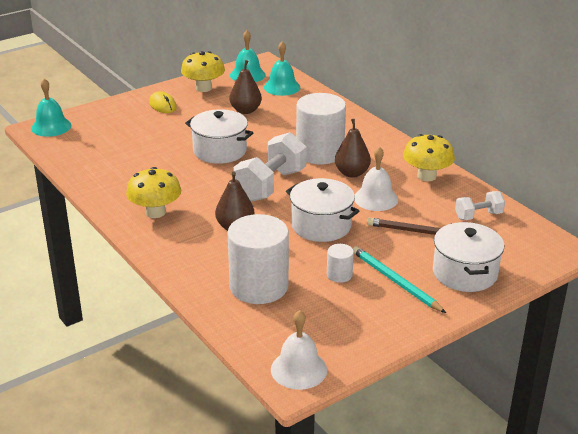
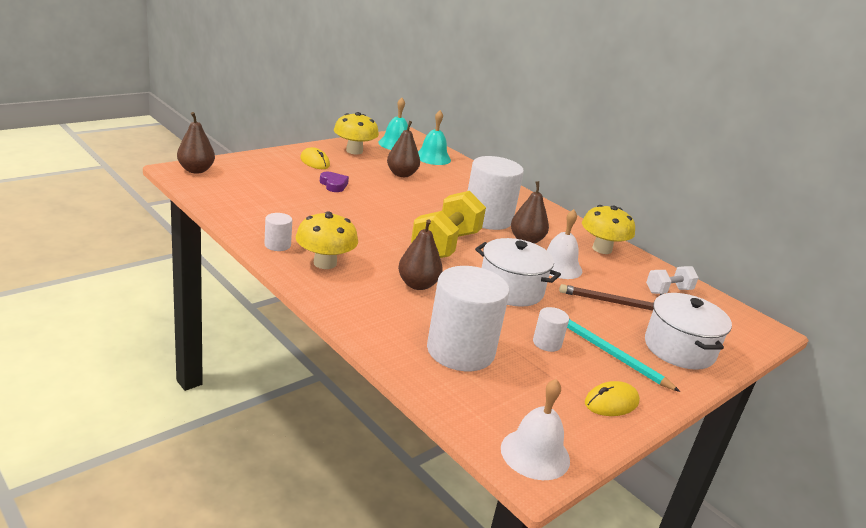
camera: 10 degrees left, 5 degrees down
turquoise bell [31,79,71,137] -> brown pear [177,112,215,173]
white pot [185,109,253,164] -> none
white dumbbell [234,132,307,202] -> yellow dumbbell [411,191,486,258]
none -> white cylinder [264,213,292,251]
none -> purple heart [320,172,349,192]
none -> yellow mouse [585,381,640,416]

